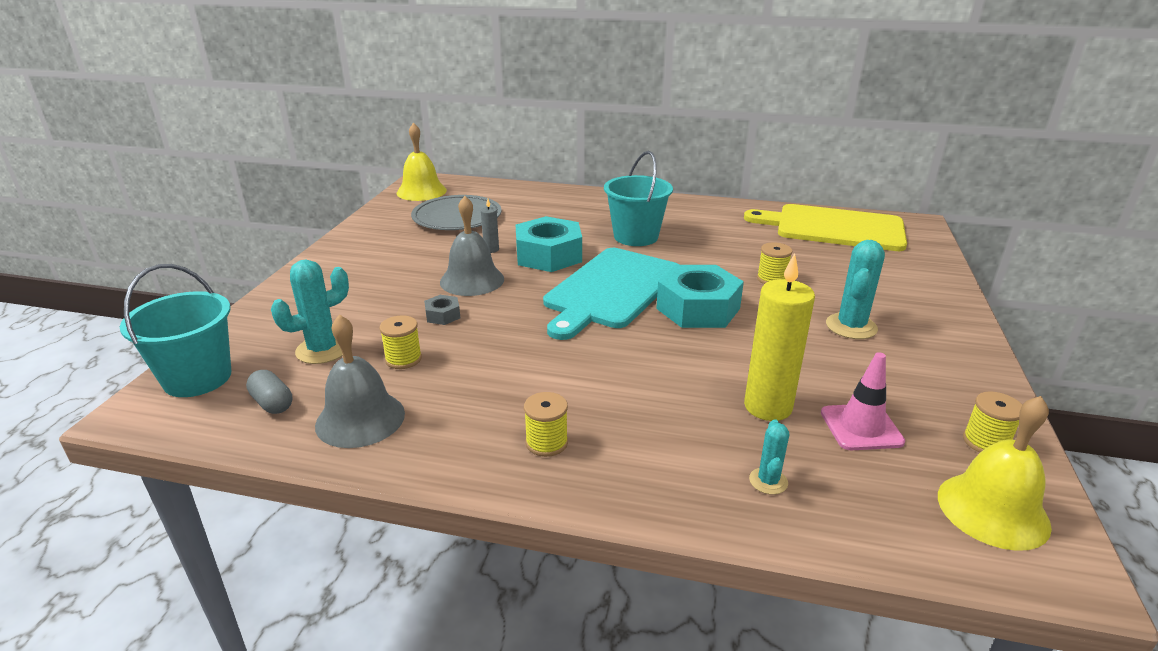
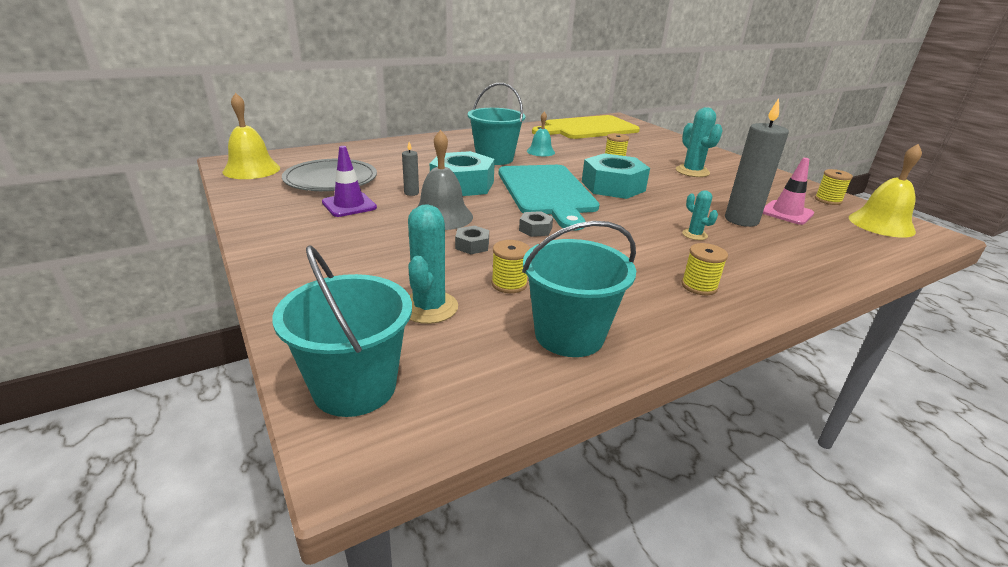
camera: 45 degrees left, 0 degrees up
grey capsule [246,370,292,414] -> none
grey bell [315,314,405,448] -> turquoise bucket [522,221,636,357]
yellow candle [744,253,815,421] -> grey candle [725,98,789,227]
turquoise cactus [749,419,789,495] -> turquoise cactus moved to [682,190,718,240]
none -> purple traffic cone [322,146,377,217]
none -> grey nut [519,211,553,237]
none -> turquoise bell [527,112,555,156]

